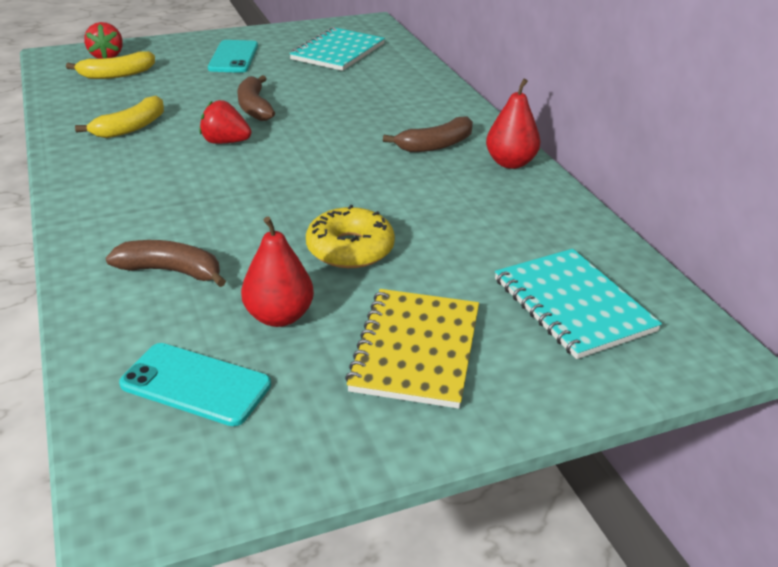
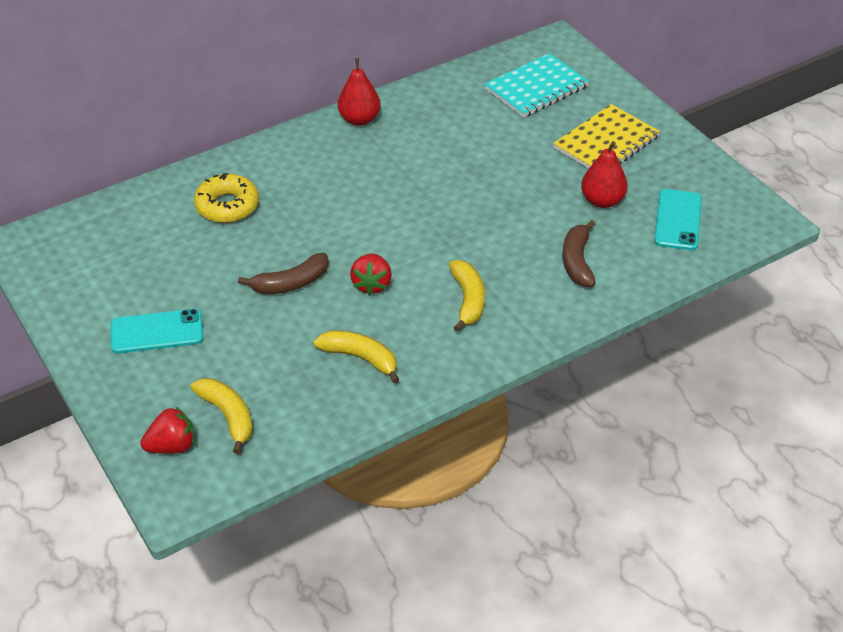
camera: 100 degrees left, 10 degrees up
turquoise notebook [289,27,385,71] -> none
yellow donut [306,205,395,268] -> yellow donut moved to [194,173,259,223]
yellow notebook [345,289,479,409] -> yellow notebook turned 45 degrees counterclockwise [553,104,660,169]
brown banana [383,117,473,152] -> none
none -> yellow banana [449,260,485,332]

